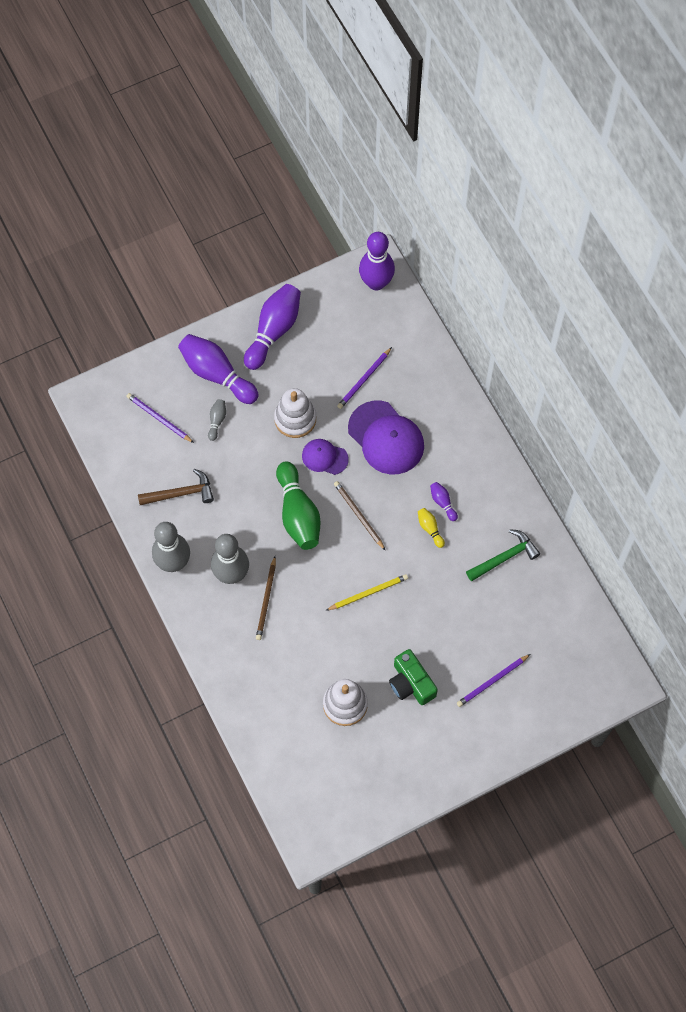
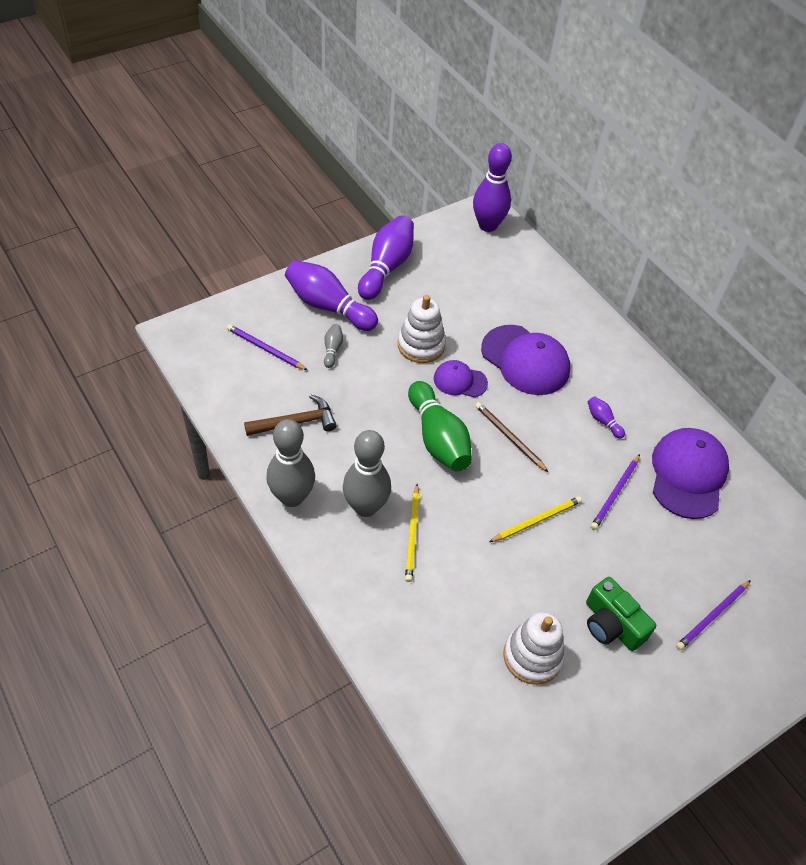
camera: 10 degrees left, 15 degrees down
brown pencil [256,556,276,640] -> yellow pencil [405,484,420,582]
purple pencil [337,347,392,409] -> purple pencil moved to [591,454,640,530]
yellow bowling pin [418,508,445,548] -> none
green hammer [466,529,540,581] -> purple cap [652,428,729,519]

